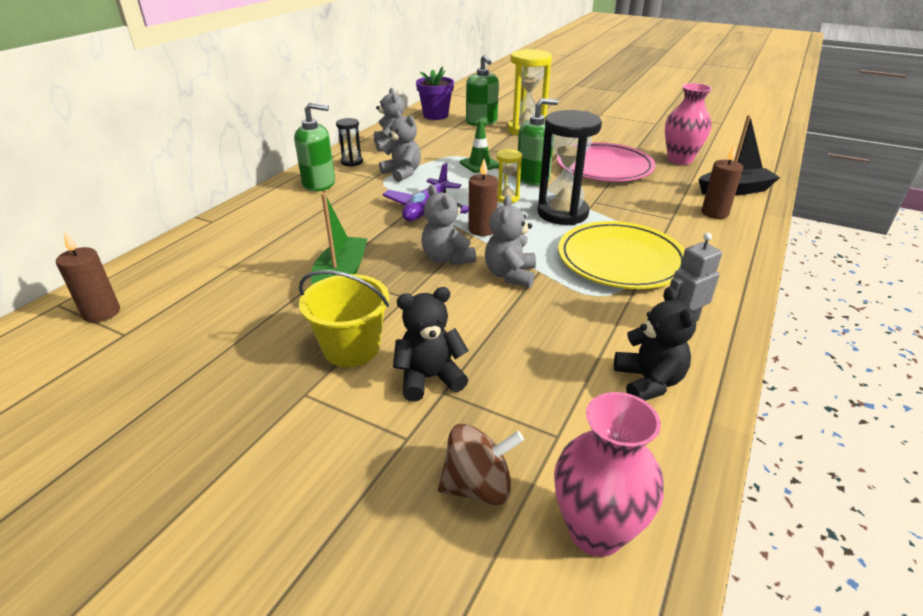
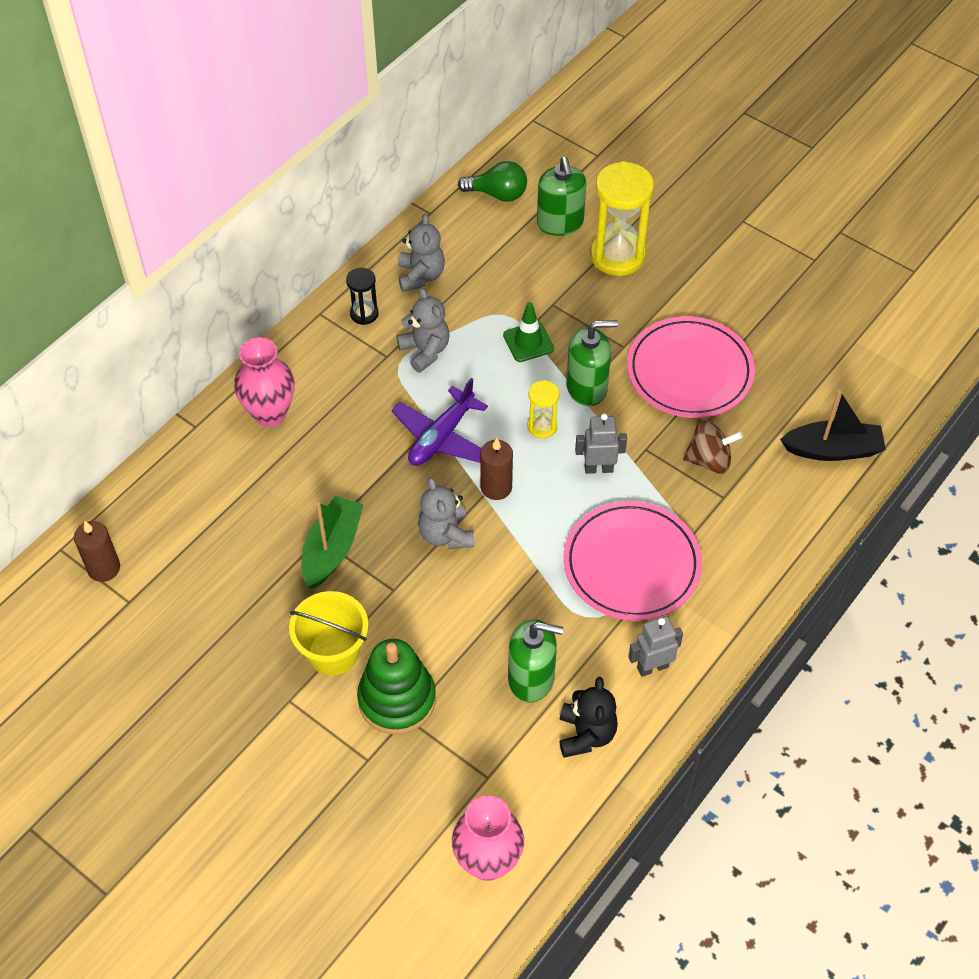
camera: 10 degrees right, 20 degrees up
green soap dispenser [294,103,335,192] -> green soap dispenser moved to [508,619,563,702]
black teddy bear [393,287,469,401] -> green stacking toy [357,639,436,735]
purple flower pot [416,66,454,120] -> green light bulb [458,161,527,202]
brown spinning top [438,424,524,505] -> brown spinning top moved to [683,420,743,474]
grey teddy bear [485,195,536,288] -> none
black hourglass [538,110,602,225] -> grey robot [575,413,627,474]
yellow plate [558,221,685,289] -> pink plate [563,501,702,621]
pink vase [665,83,712,165] -> pink vase moved to [234,337,295,427]
brown candle [701,144,743,219] -> none

